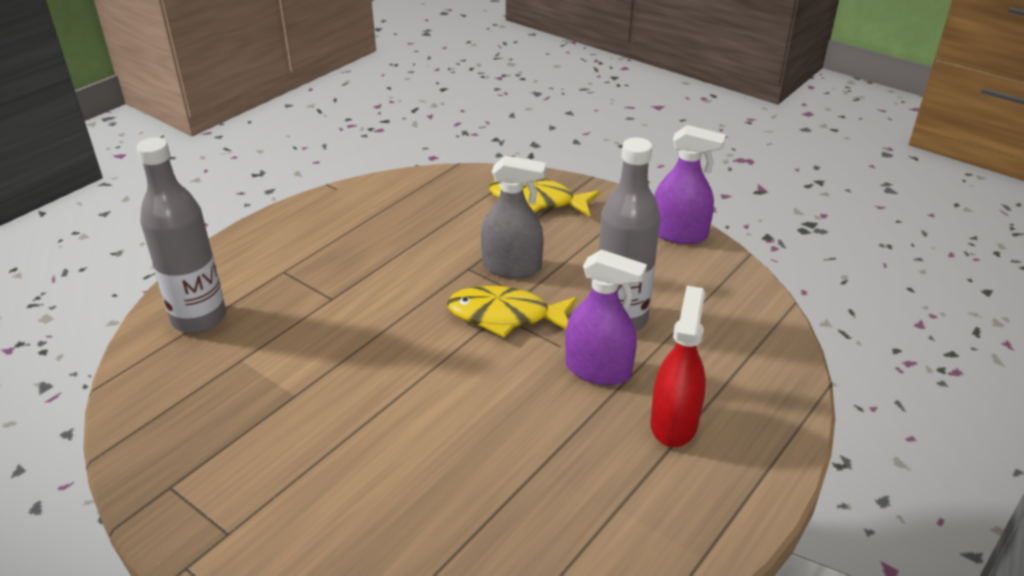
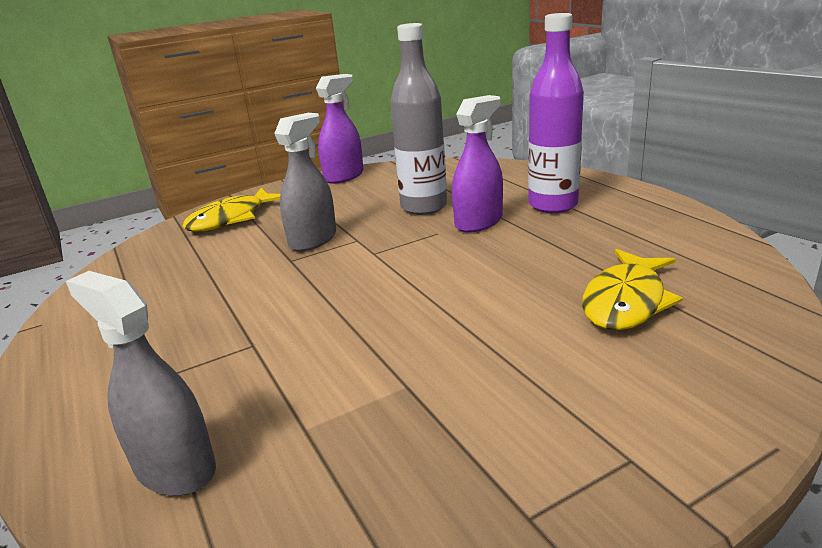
camera: 65 degrees left, 10 degrees down
grey bottle [136,137,226,333] -> grey spray bottle [66,271,216,496]
yellow fish [447,286,577,338] -> yellow fish moved to [582,249,683,330]
red spray bottle [650,286,706,447] -> purple bottle [528,13,584,213]

